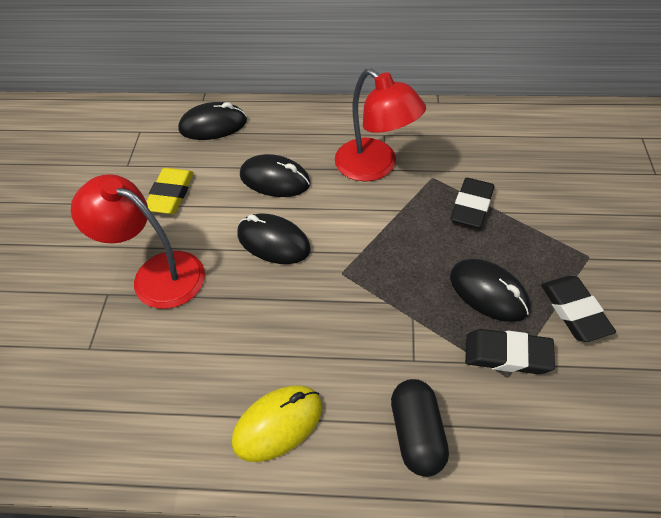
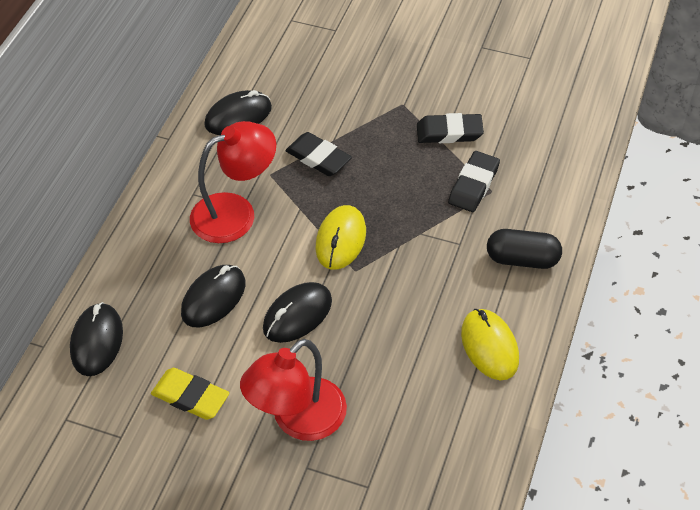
camera: 75 degrees left, 0 degrees up
black mouse [450,259,530,322] -> black mouse moved to [204,90,272,135]
none -> yellow mouse [315,205,366,270]

